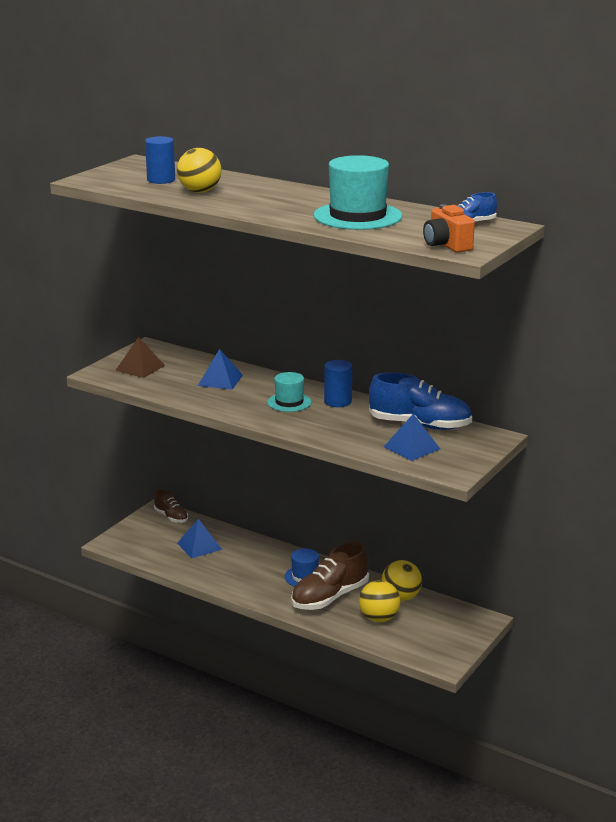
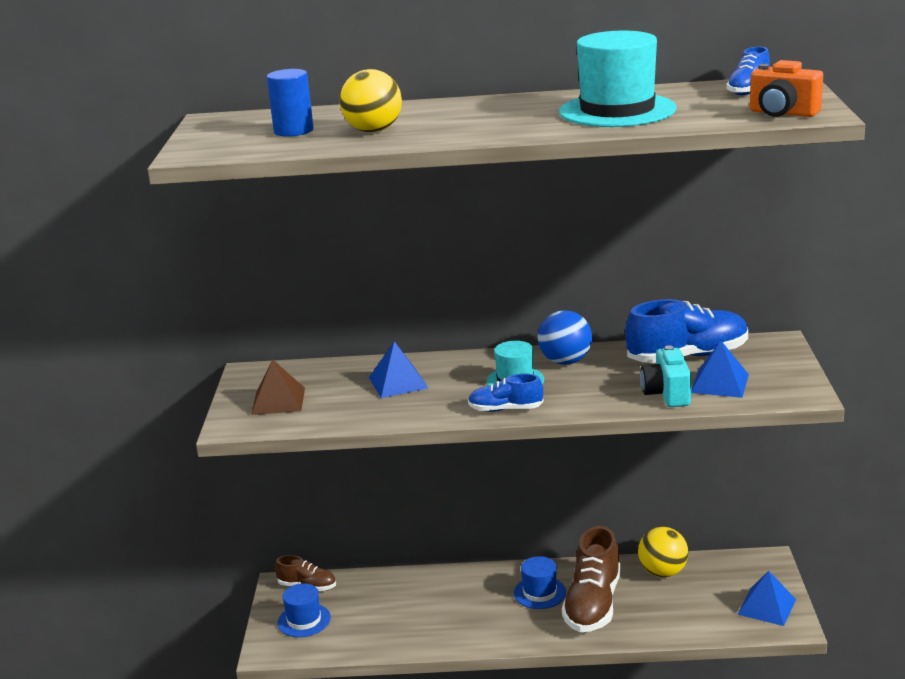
camera: 30 degrees left, 0 degrees up
blue pyramid [177,519,222,559] -> blue pyramid moved to [737,571,796,626]
blue cylinder [324,360,352,407] -> blue ball [538,310,592,365]
yellow ball [359,580,400,622] -> none
none -> blue hat [278,583,331,637]
none -> blue shoe [468,374,544,412]
none -> turquoise camera [640,345,691,407]

